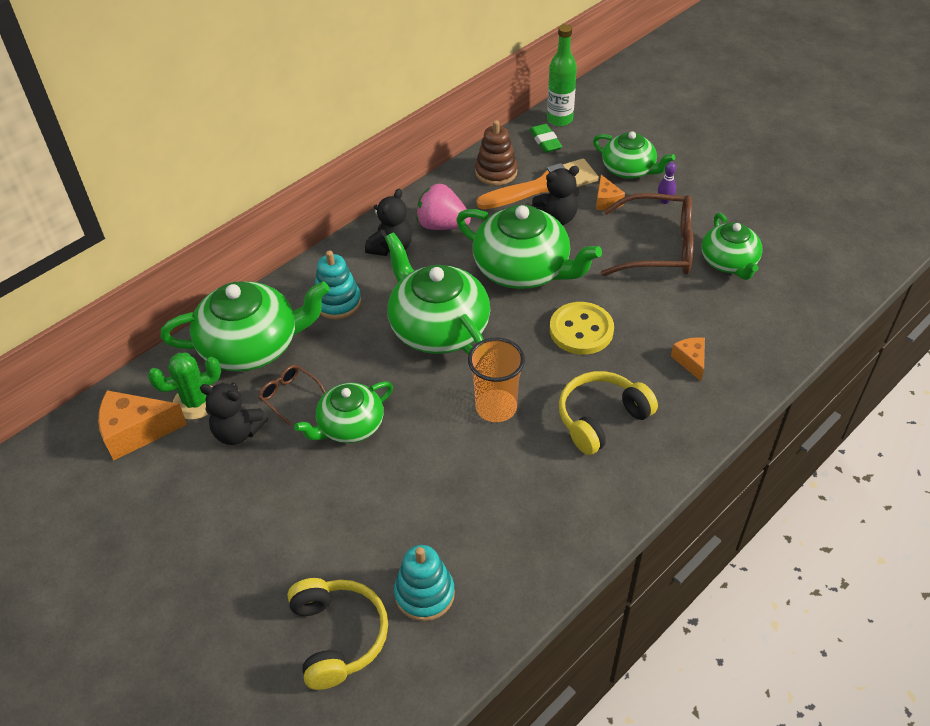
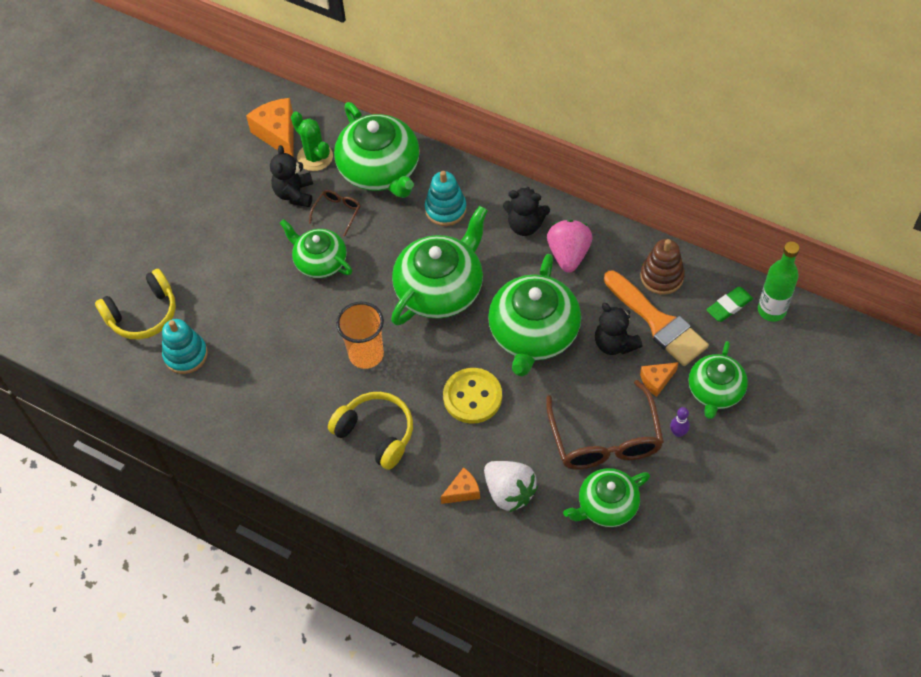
camera: 75 degrees right, 10 degrees up
none -> white strawberry [484,461,538,512]

